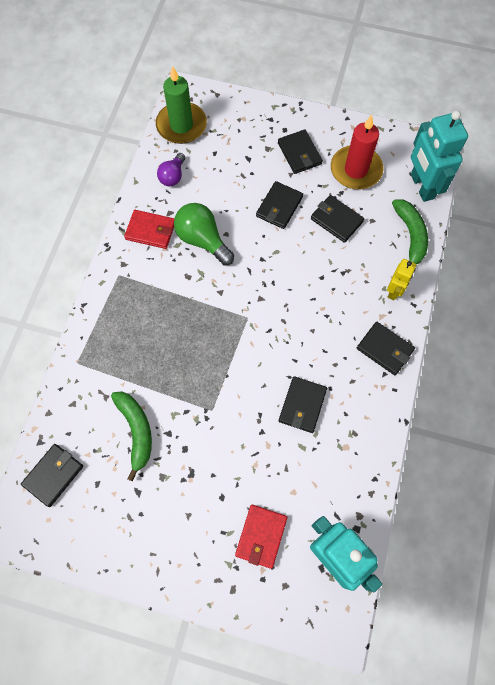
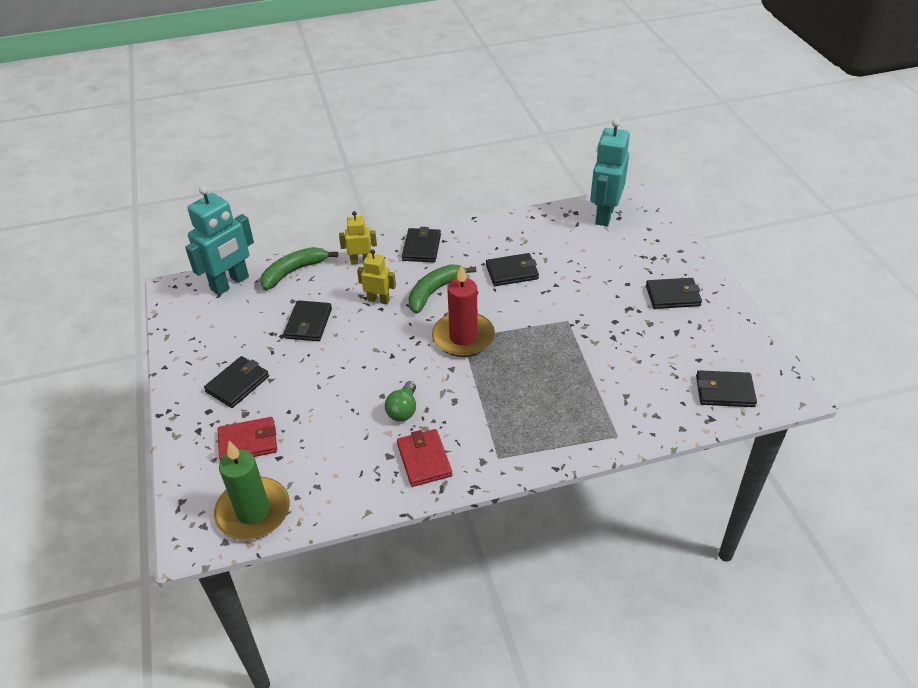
camera: 120 degrees left, 25 degrees down
green banana [111,391,152,481] -> green banana moved to [408,265,476,314]
purple light bulb [157,153,185,186] -> none
green light bulb [174,203,234,265] -> green light bulb [385,381,416,421], size x0.62
red wallet [235,505,287,569] -> red wallet moved to [218,417,277,461]
black wallet [256,181,303,229] -> black wallet moved to [646,278,702,309]
red candle [331,115,384,189] -> red candle moved to [432,264,495,357]
none -> yellow robot [357,249,396,304]

